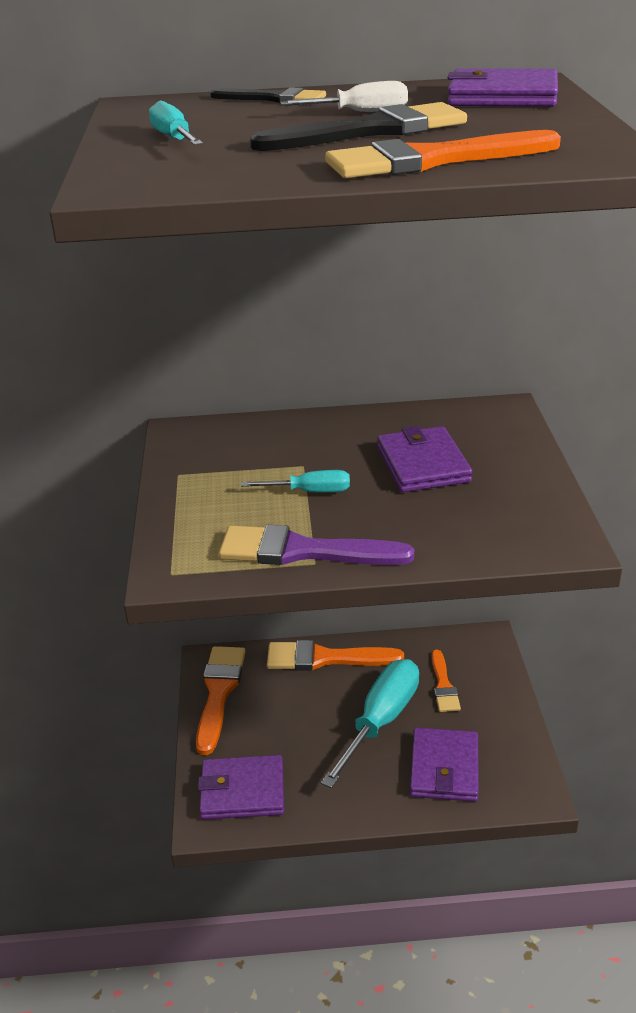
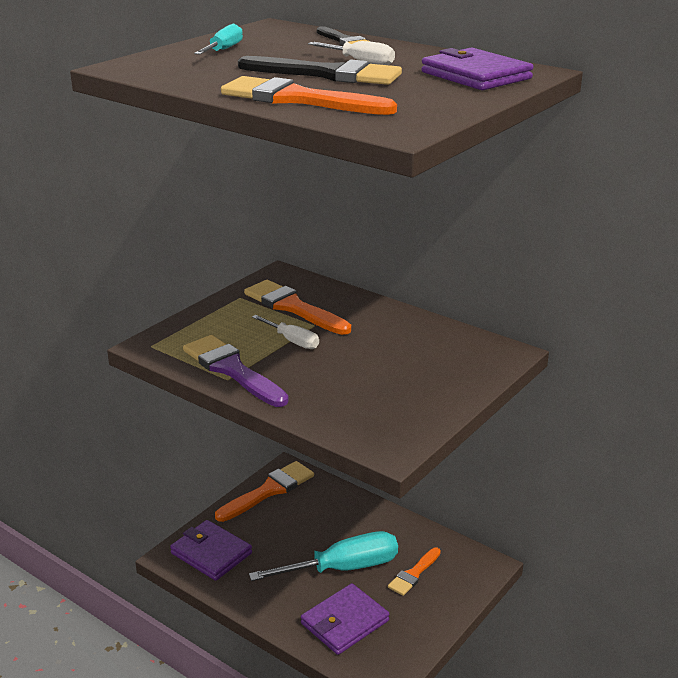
camera: 40 degrees right, 5 degrees down
turquoise screwdriver [241,470,350,492] -> white screwdriver [252,315,319,349]
orange brush [267,640,404,671] -> orange brush moved to [244,280,351,335]
purple wallet [377,426,472,492] -> none

